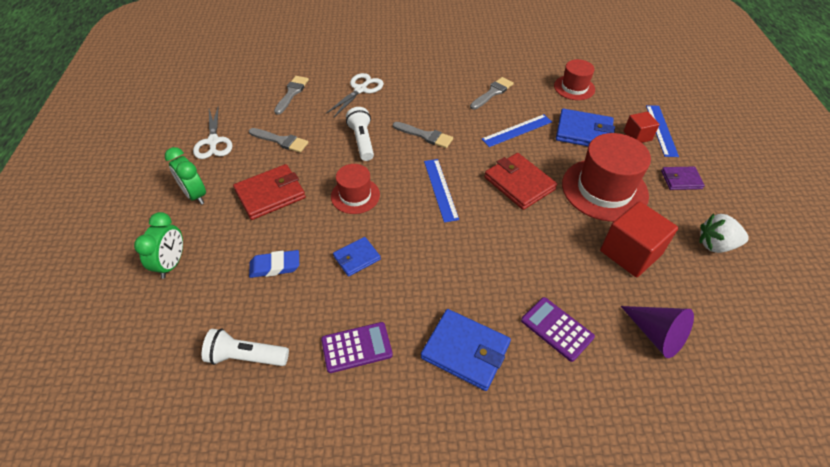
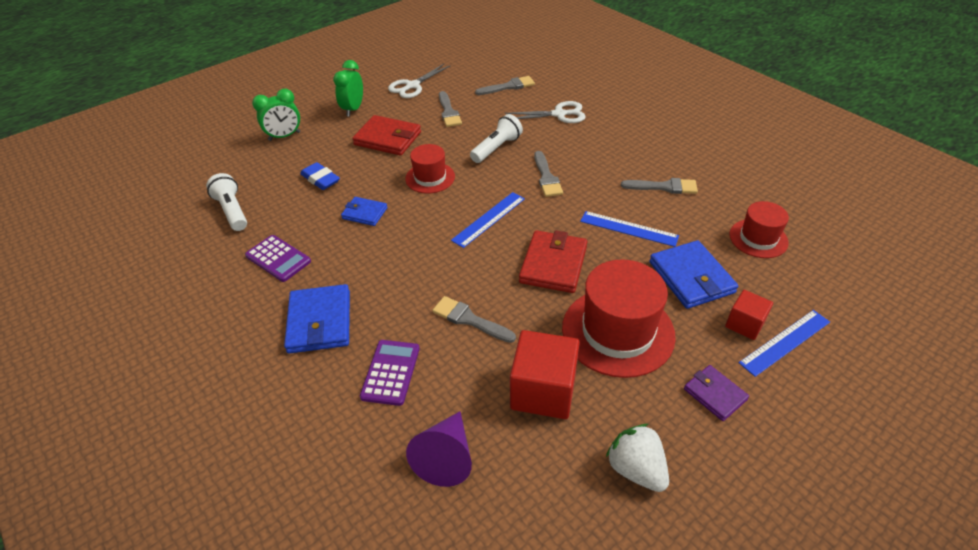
camera: 55 degrees right, 5 degrees down
none -> grey brush [432,296,516,343]

